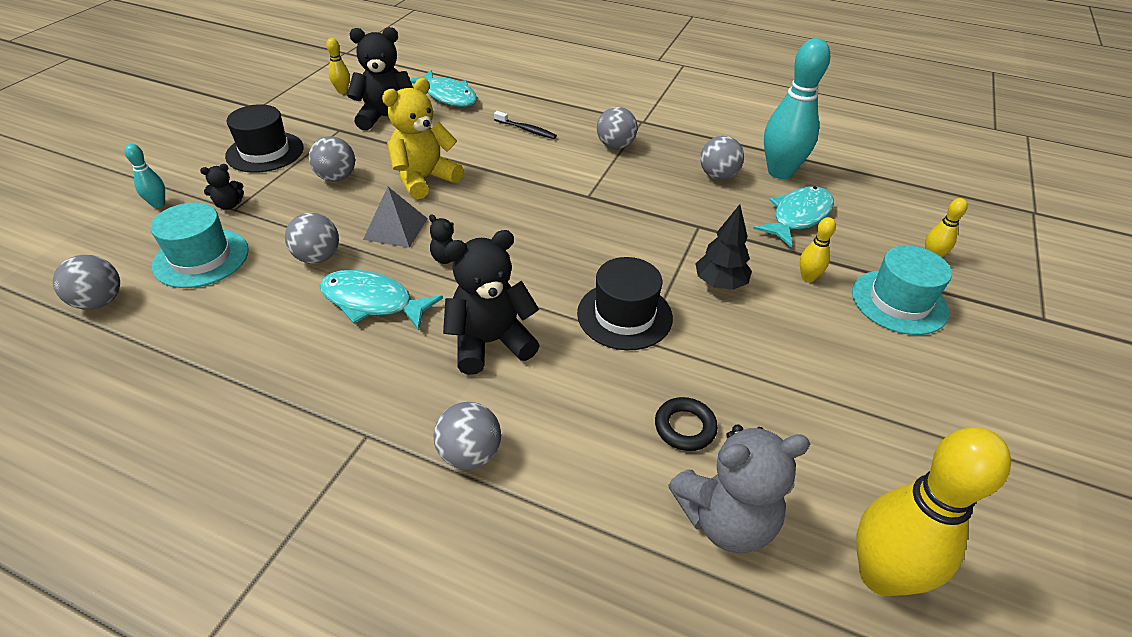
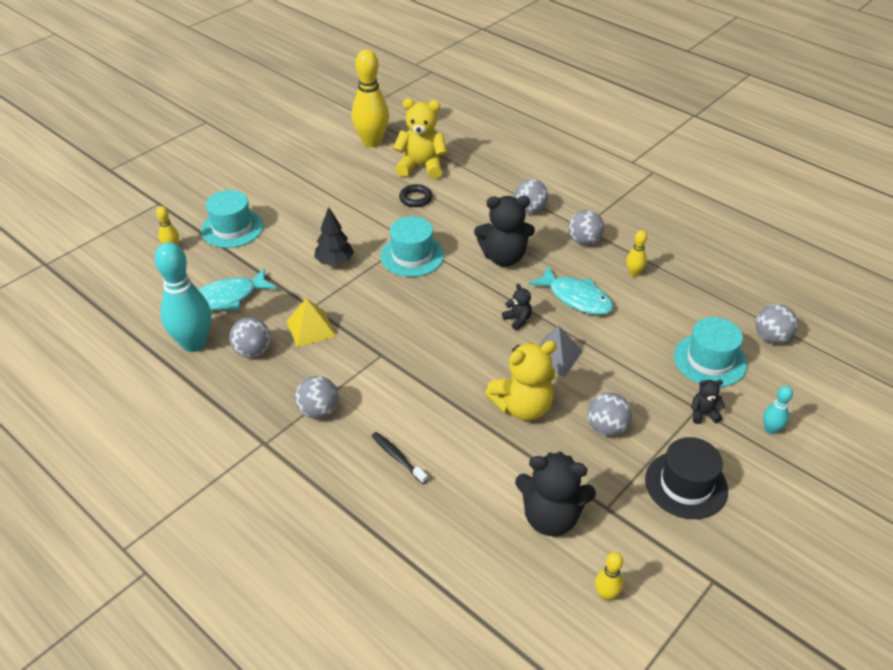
camera: 160 degrees left, 0 degrees up
grey ball [285,213,339,264] -> grey ball moved to [568,210,604,245]
turquoise fish [410,70,477,107] -> none
black hat [577,257,673,350] -> turquoise hat [380,216,444,277]
grey teddy bear [668,424,810,553] -> yellow teddy bear [393,98,447,179]
yellow bowling pin [800,217,836,282] -> yellow bowling pin moved to [626,230,647,277]
none -> yellow pyramid [286,298,336,347]

